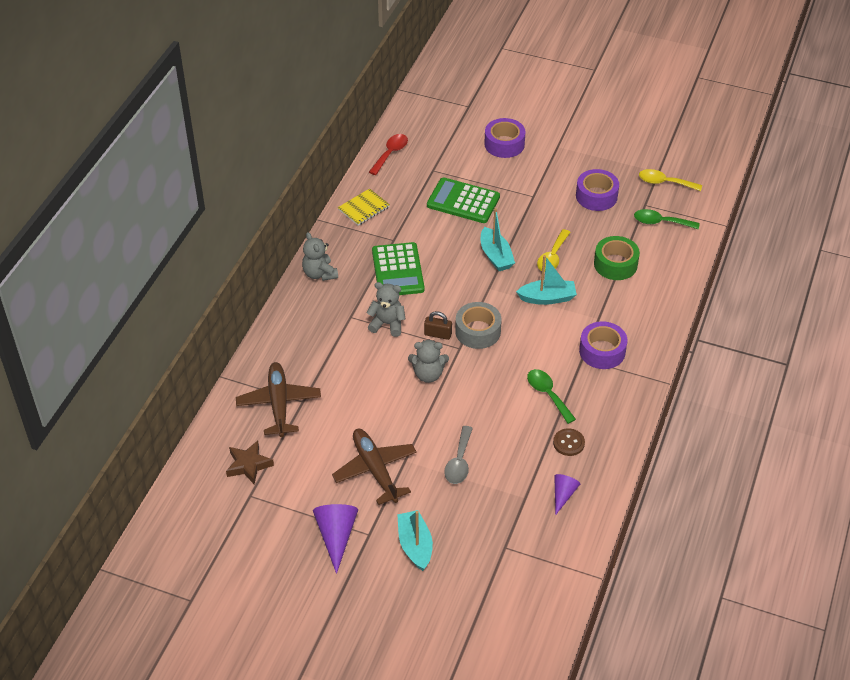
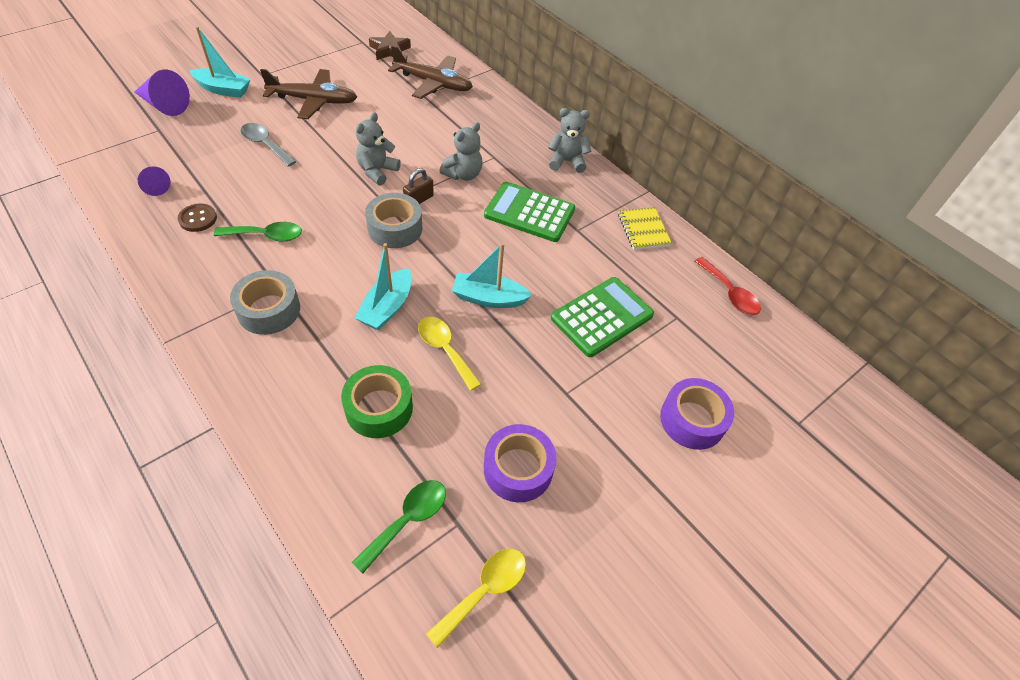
camera: 115 degrees right, 5 degrees up
purple cone [313,504,358,574] -> purple cone moved to [134,70,190,116]
purple tape [579,321,627,369] -> grey tape [230,270,300,335]

